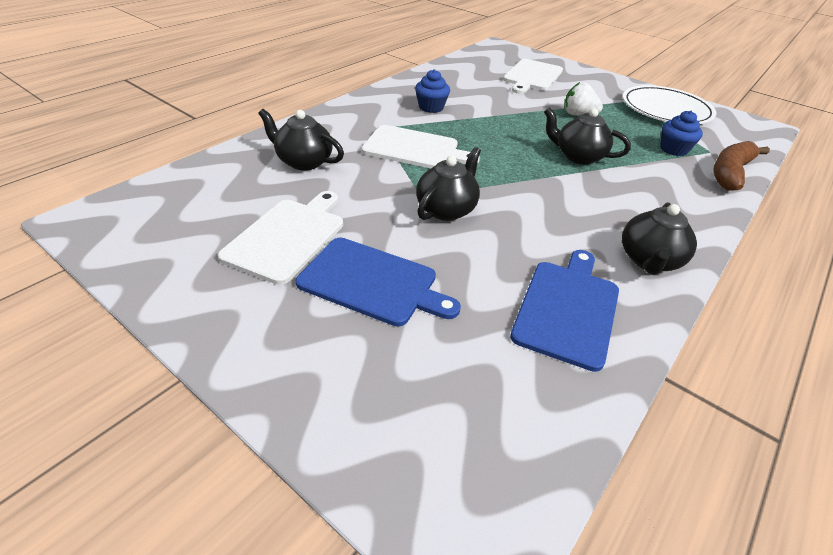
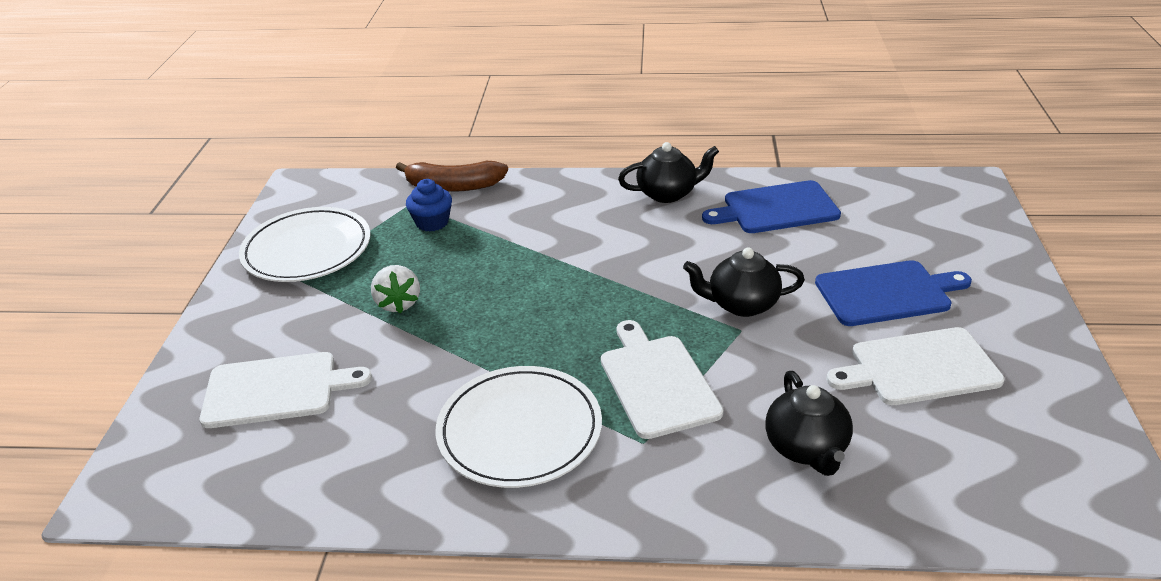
camera: 120 degrees left, 5 degrees down
blue cutting board [296,238,461,326] -> blue cutting board turned 90 degrees clockwise [815,260,972,326]
blue cupcake [415,69,450,113] -> white plate [436,366,602,488]
black teapot [544,108,631,165] -> none

